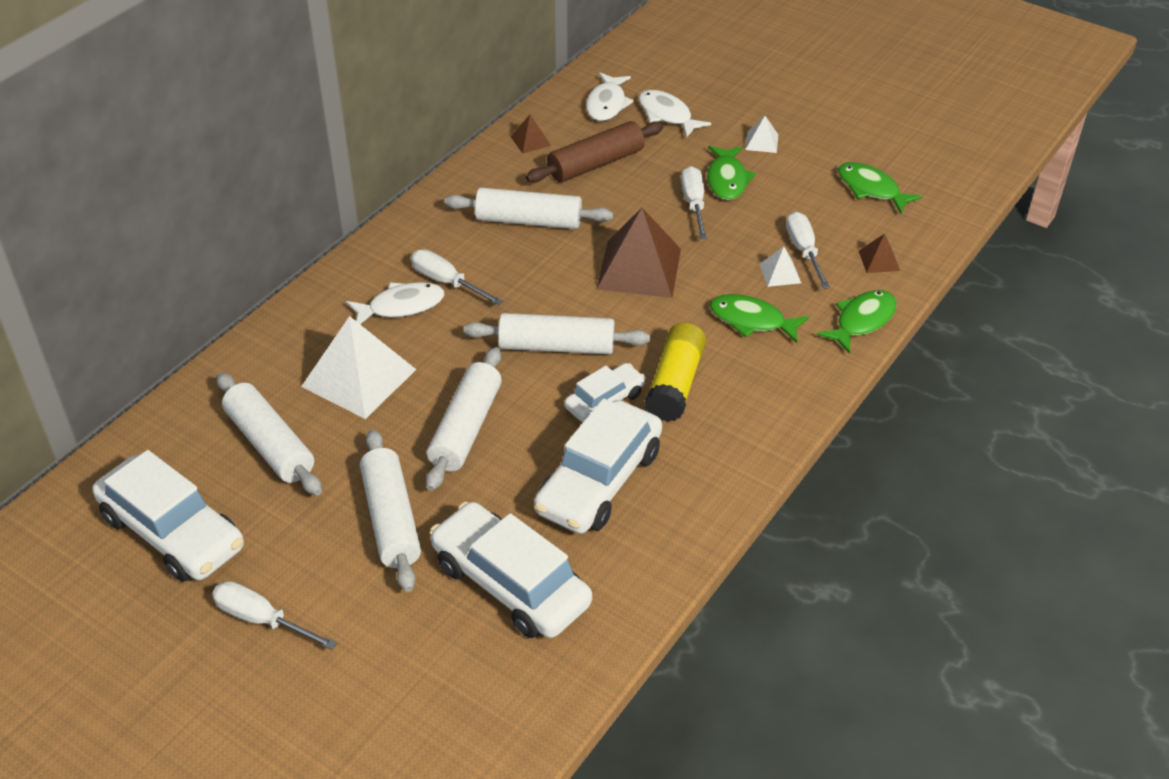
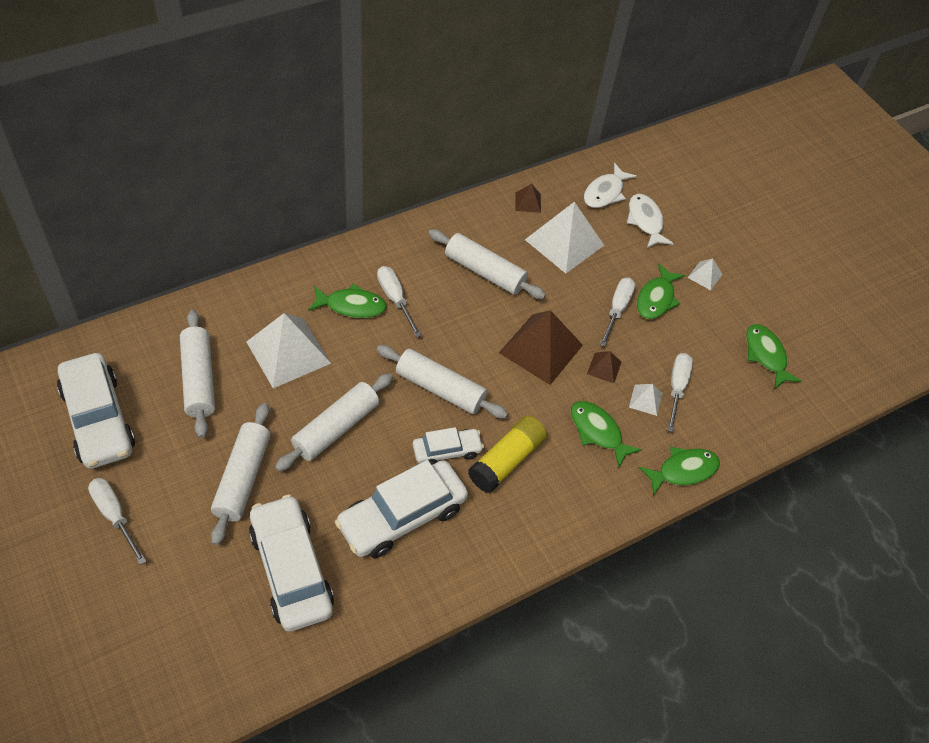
camera: 20 degrees right, 10 degrees up
white fish [346,282,444,324] -> green fish [308,284,387,318]
brown rolling pin [526,121,664,183] -> white pyramid [525,202,604,273]
brown pyramid [859,233,900,273] -> brown pyramid moved to [587,351,621,383]

